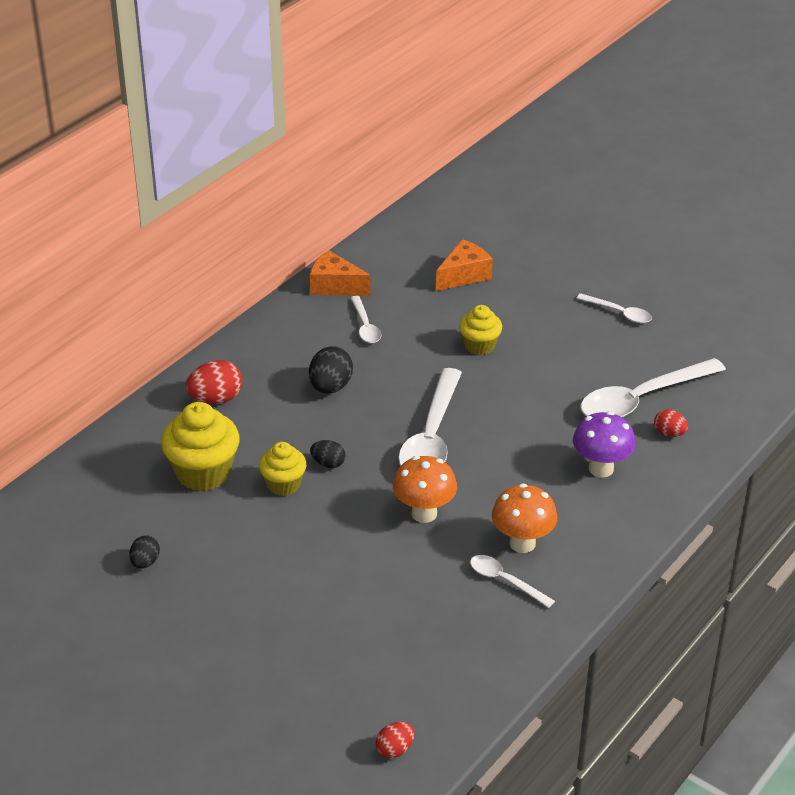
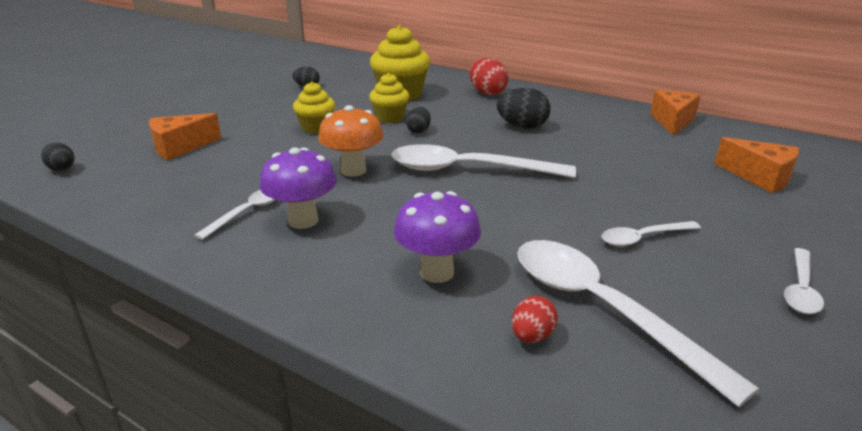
camera: 85 degrees right, 10 degrees down
white spoon [351,296,381,343] -> white spoon moved to [602,221,701,246]
red egg [376,722,415,758] -> black egg [41,143,75,171]
yellow cupcake [459,305,502,355] -> yellow cupcake moved to [293,82,335,134]
orange mushroom [492,483,557,553] -> purple mushroom [260,147,337,229]
none -> orange cheese [149,113,222,160]

